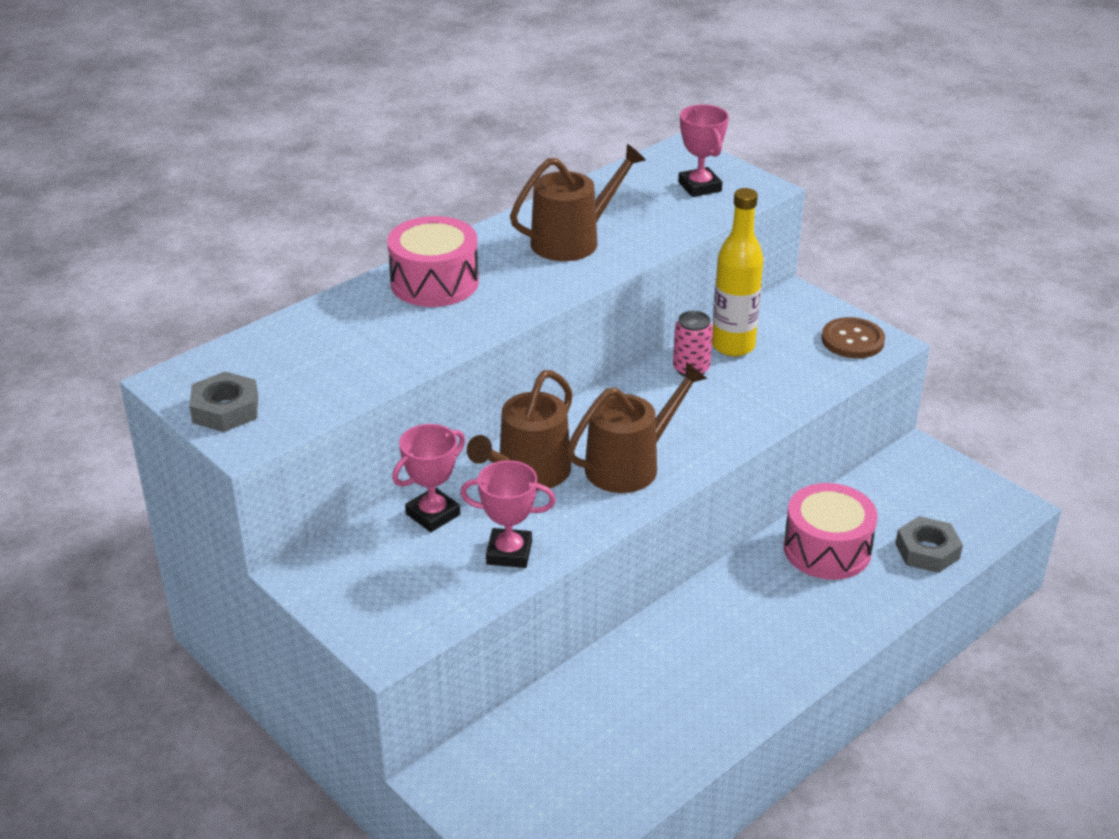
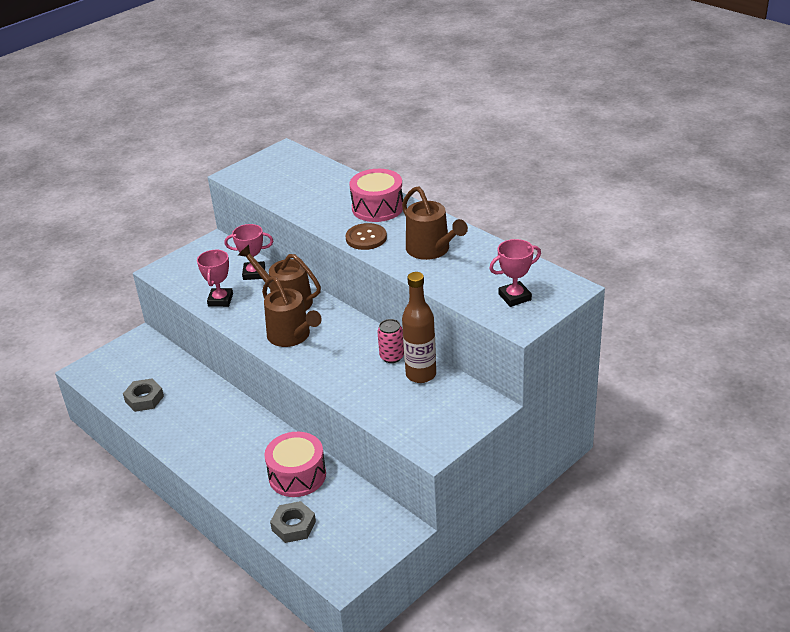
camera: 90 degrees right, 0 degrees up
grey nut [189,372,258,432] -> grey nut moved to [123,379,164,412]
pink trophy [392,424,465,532] -> pink trophy turned 45 degrees counterclockwise [225,224,273,280]
yellow bottle [712,188,764,357] -> brown bottle [402,272,436,383]
brown button [822,317,885,358] -> brown button moved to [346,223,387,250]

